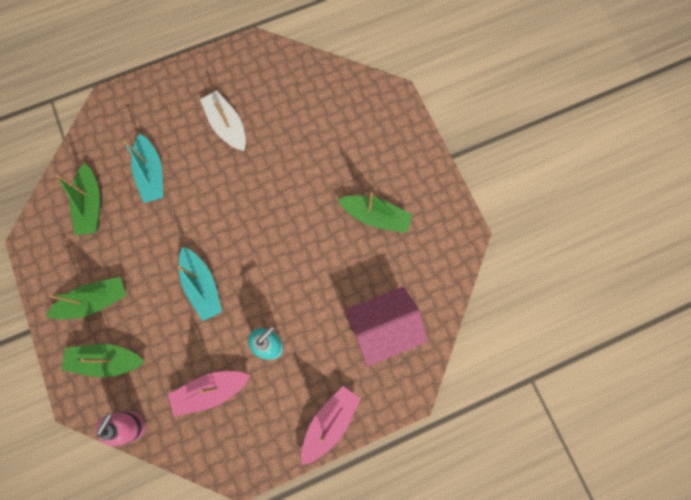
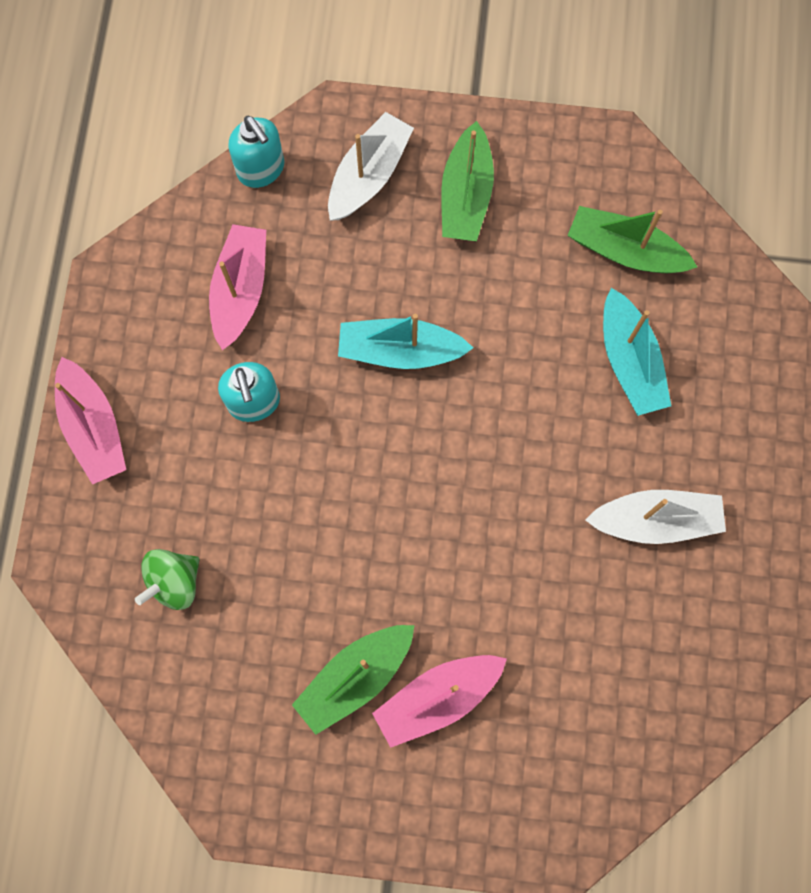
camera: 120 degrees right, 0 degrees up
green boat [61,344,145,377] -> white boat [328,112,414,221]
pink soap dispenser [95,411,146,446] -> turquoise soap dispenser [228,116,284,188]
turquoise boat [124,133,163,203] -> turquoise boat turned 120 degrees counterclockwise [603,288,671,416]
pink house [345,287,427,367] -> green spinning top [135,549,200,610]
none -> pink boat [372,655,507,748]

